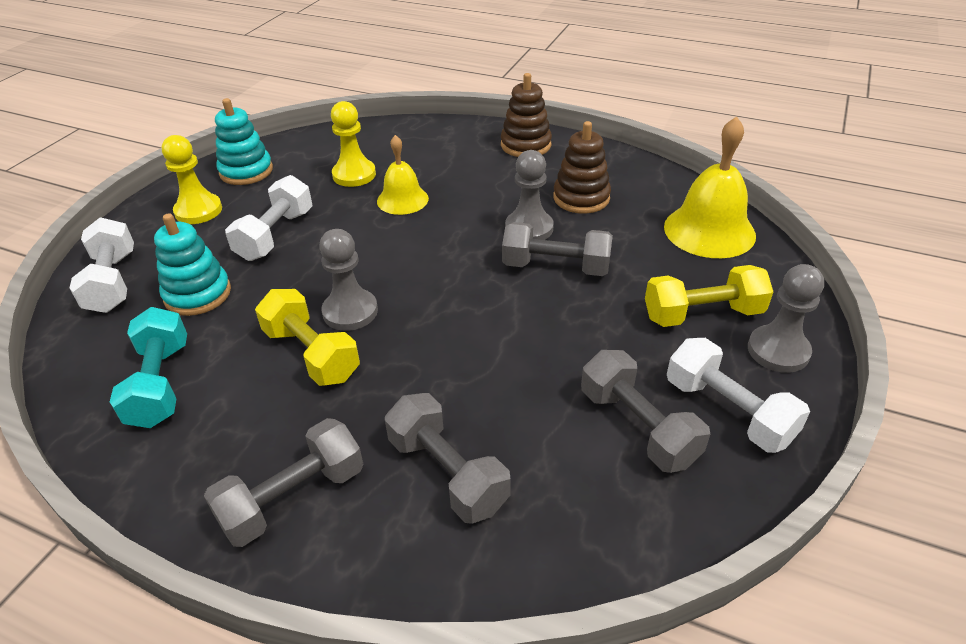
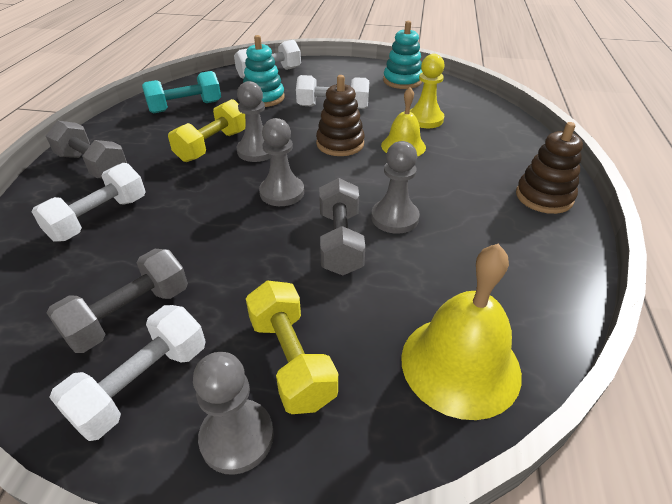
camera: 75 degrees right, 0 degrees up
yellow pawn [162,135,222,224] -> none
grey dumbbell [385,393,511,524] -> white dumbbell [32,163,146,242]
brown stacking toy [553,121,611,214] -> brown stacking toy moved to [316,75,365,156]
none -> grey pawn [259,118,304,206]

